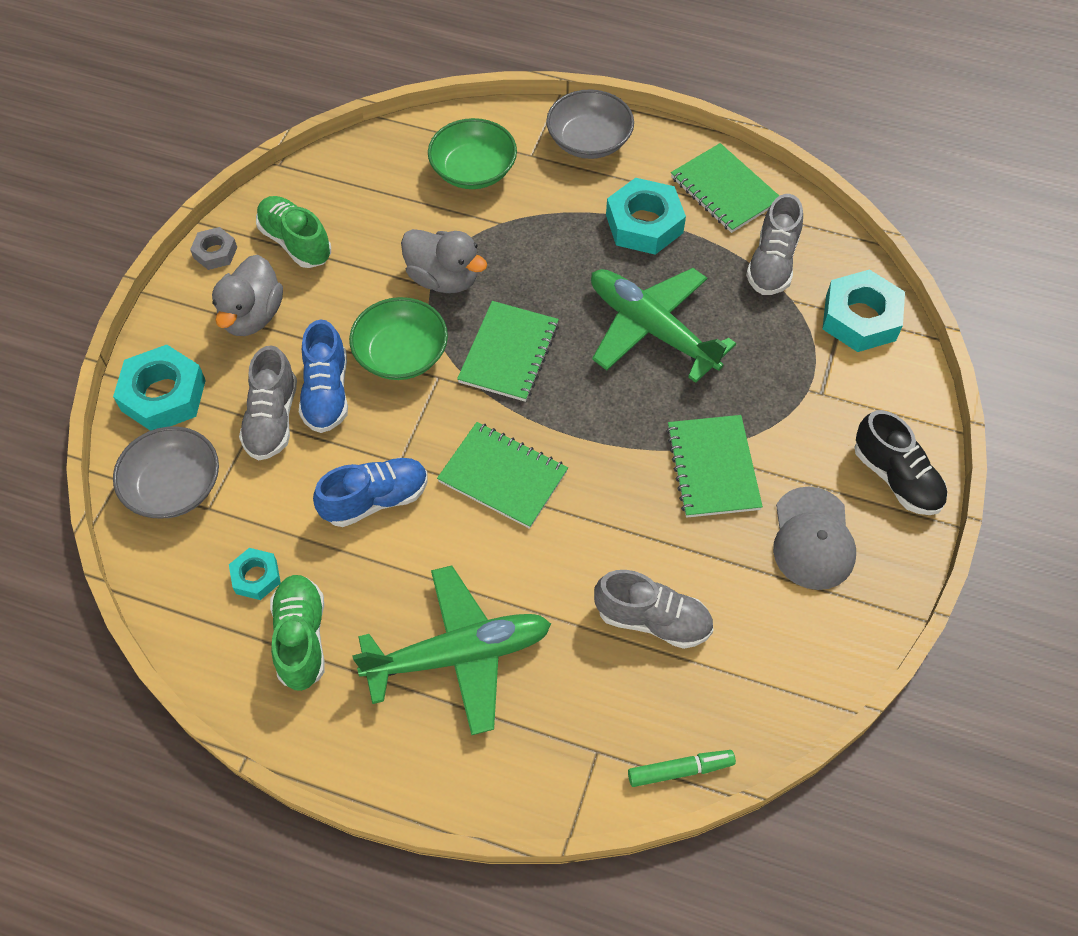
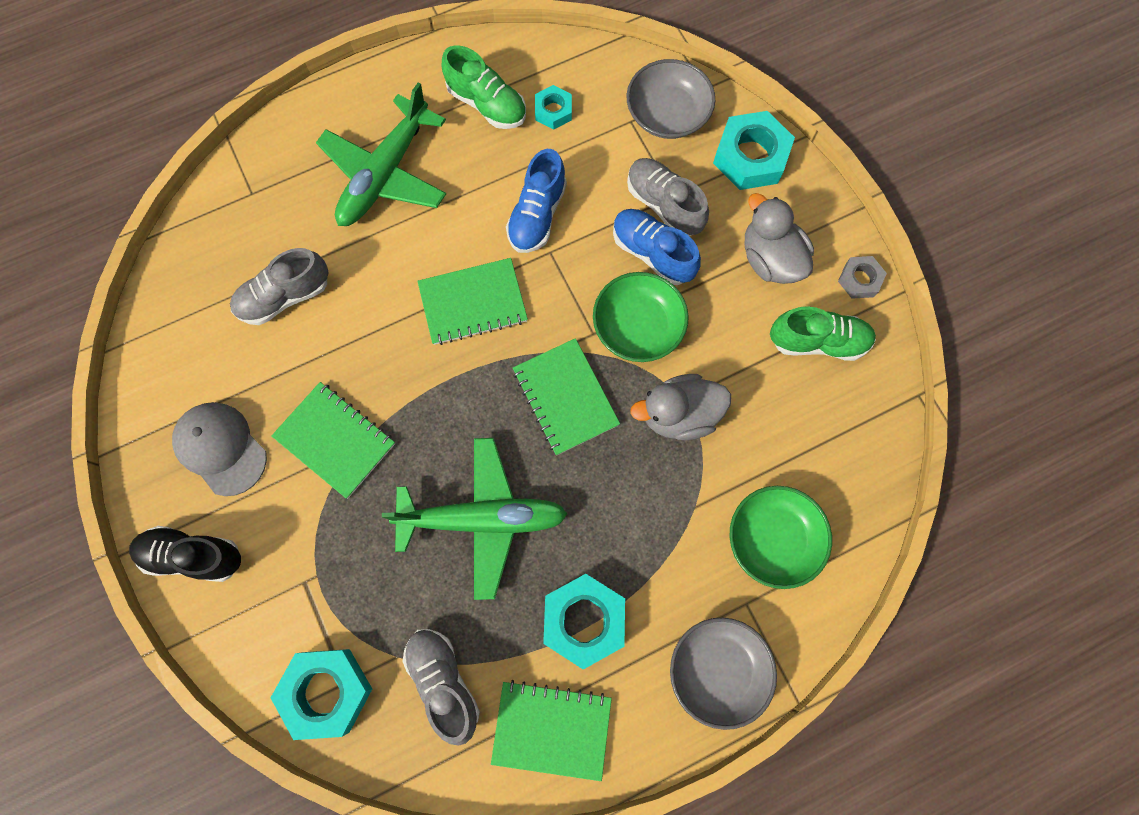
camera: 135 degrees right, 15 degrees up
green marker [628,750,736,787] -> none

